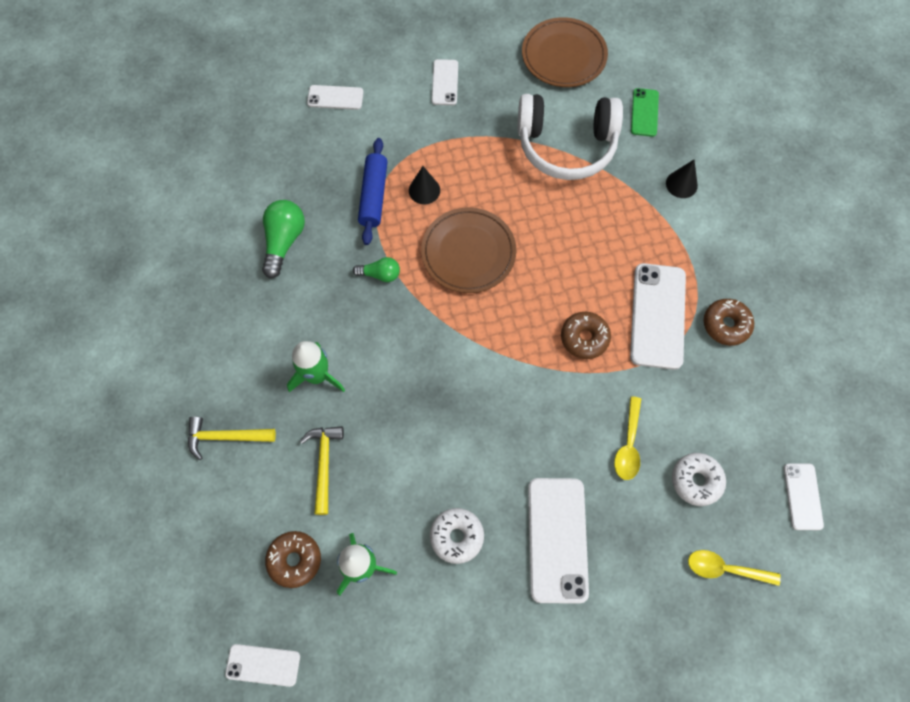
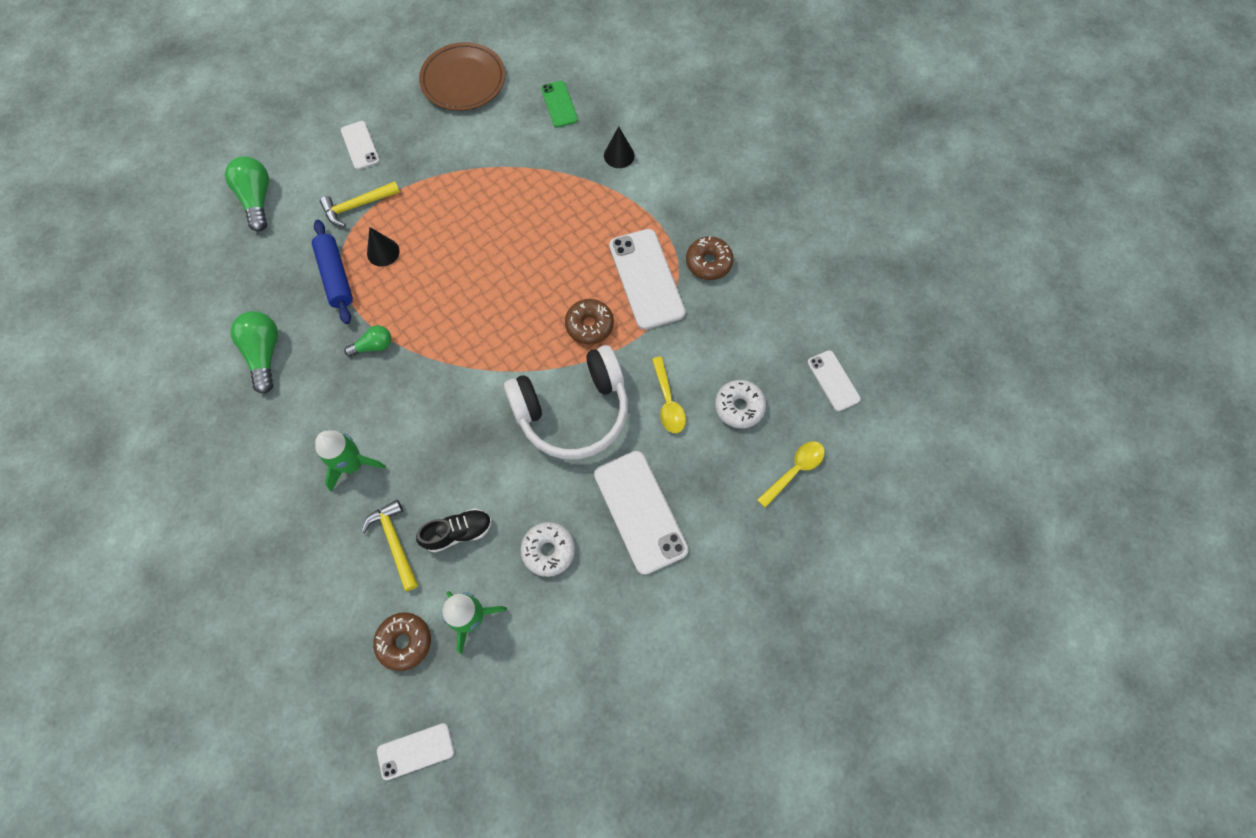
camera: 25 degrees left, 0 degrees up
yellow hammer [188,416,276,460] -> yellow hammer moved to [320,181,400,227]
white phone [307,85,364,110] -> green light bulb [225,156,269,232]
brown plate [421,208,516,293] -> none
white headphones [517,94,623,180] -> white headphones moved to [504,345,628,459]
yellow spoon [688,550,781,586] -> yellow spoon turned 150 degrees clockwise [757,441,825,508]
none -> black shoe [416,508,492,553]

